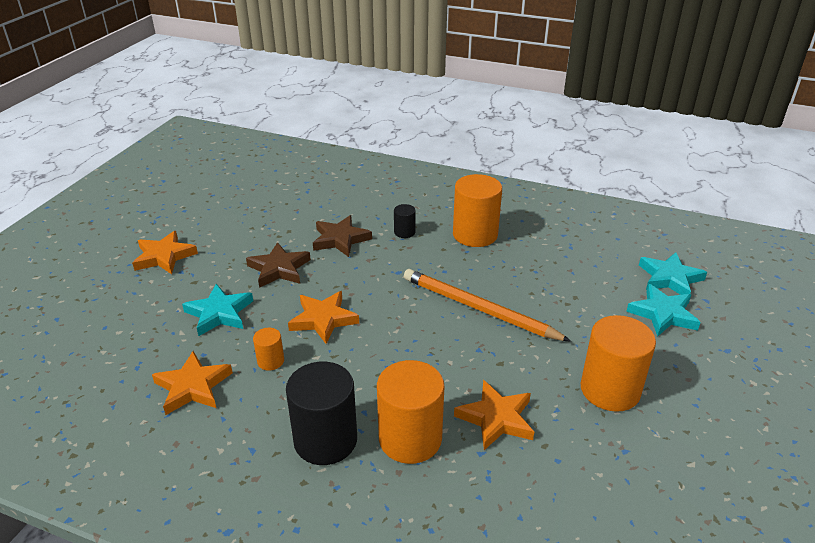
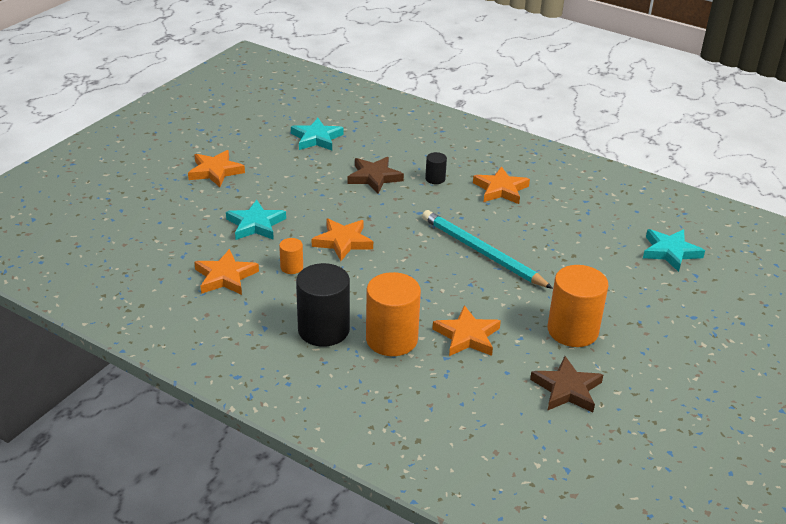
camera: 10 degrees right, 0 degrees up
brown star [246,242,311,288] -> brown star moved to [530,356,603,412]
orange pencil [404,269,571,342] -> turquoise pencil [422,210,553,289]
orange cylinder [453,174,502,247] -> orange star [473,166,530,204]
turquoise star [626,284,701,336] -> turquoise star moved to [291,118,344,150]

